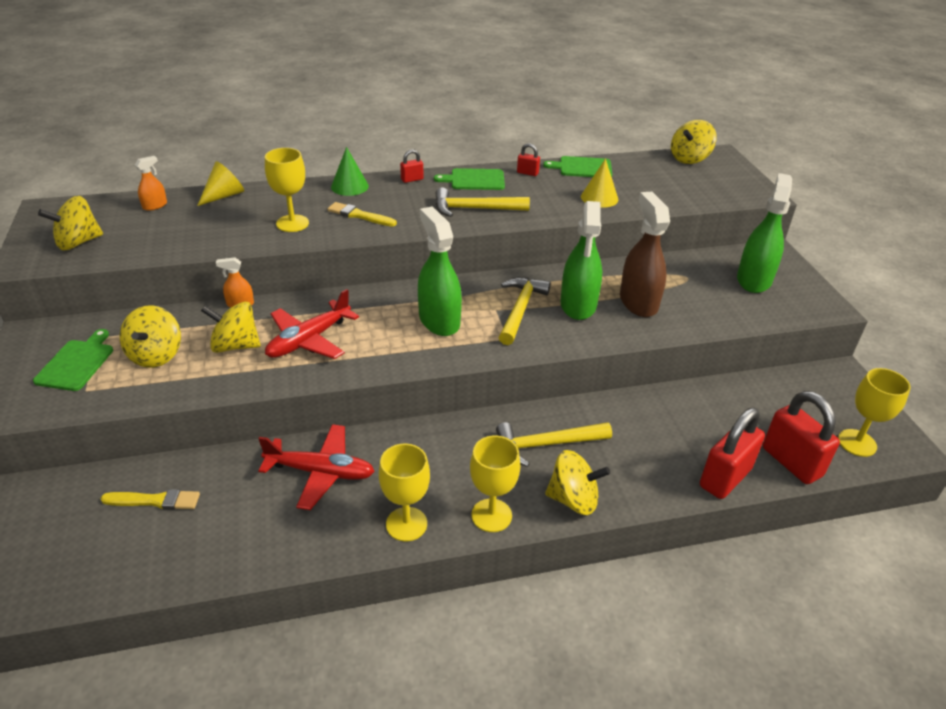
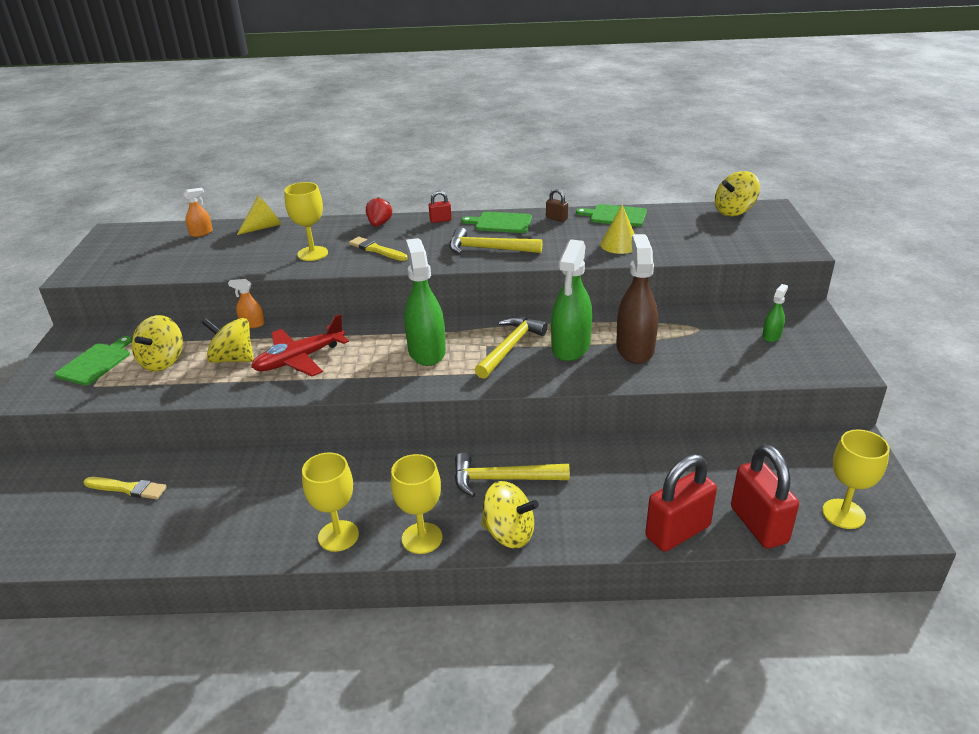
camera: 15 degrees right, 5 degrees down
yellow spinning top [38,196,103,250] -> none
red plane [258,424,375,510] -> none
green cone [331,147,369,196] -> red strawberry [366,197,392,227]
red padlock [517,143,540,176] -> brown padlock [546,189,568,222]
green spray bottle [737,173,792,293] -> green spray bottle [762,284,788,342], size x0.47

